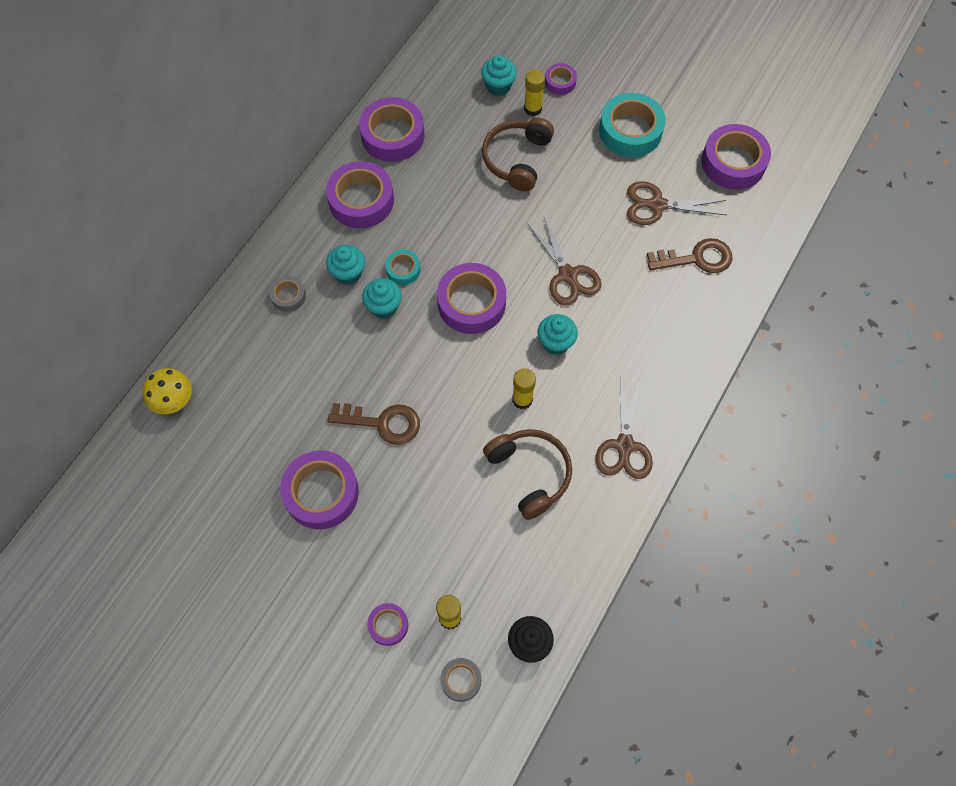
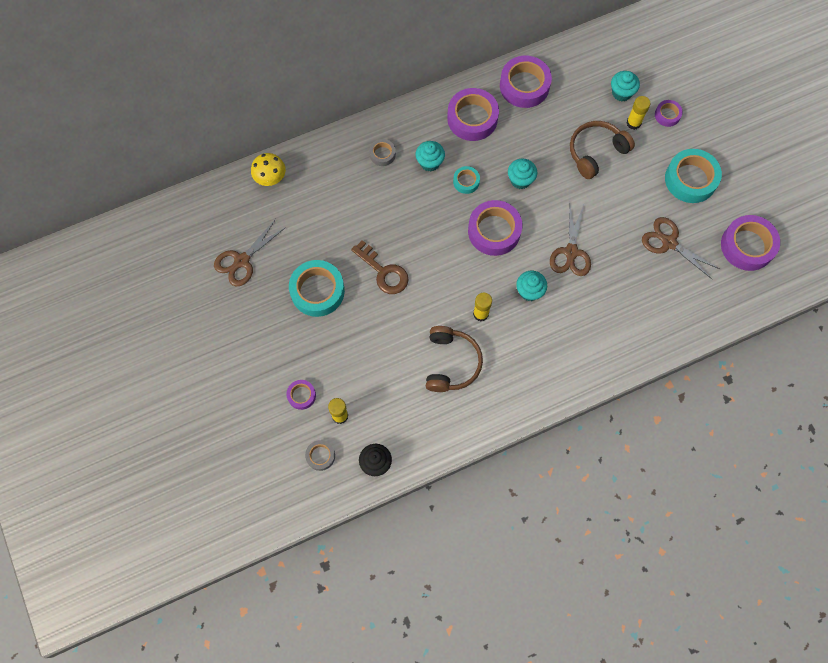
camera: 35 degrees right, 5 degrees up
purple tape [280,450,359,529] -> turquoise tape [289,260,345,317]
turquoise cupcake [362,278,402,319] -> turquoise cupcake moved to [508,158,537,189]
brown scissors [596,375,653,479] -> brown scissors moved to [214,219,286,286]
brown key [647,238,733,273] -> none

